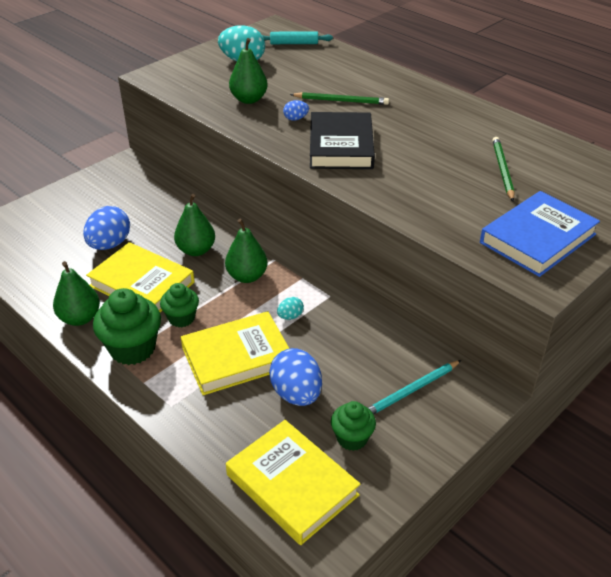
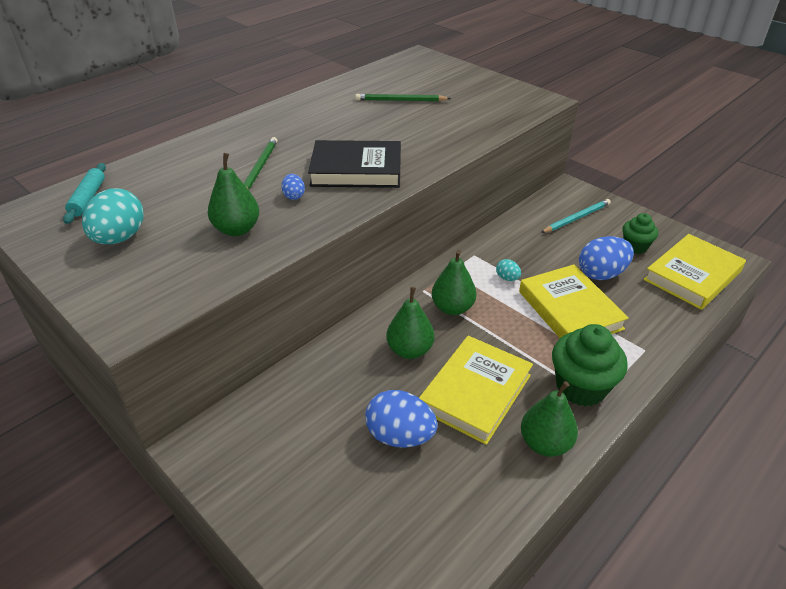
camera: 90 degrees left, 0 degrees up
green cupcake [160,283,199,327] -> none
turquoise pencil [368,360,461,414] -> turquoise pencil turned 90 degrees counterclockwise [541,199,611,233]
blue book [480,191,600,277] -> none

